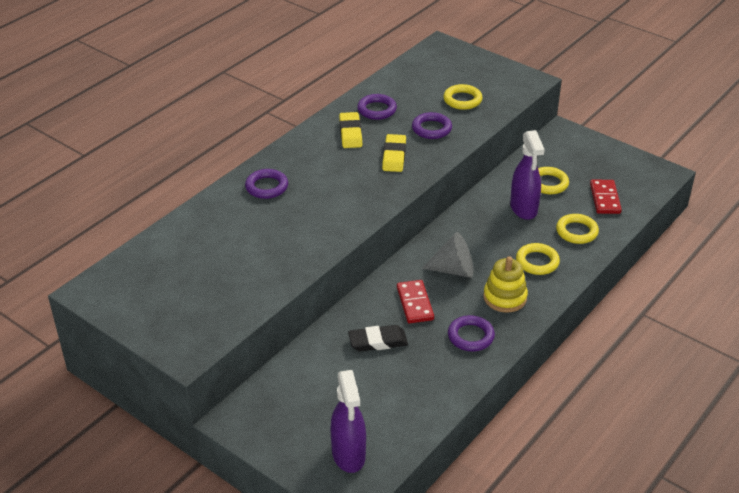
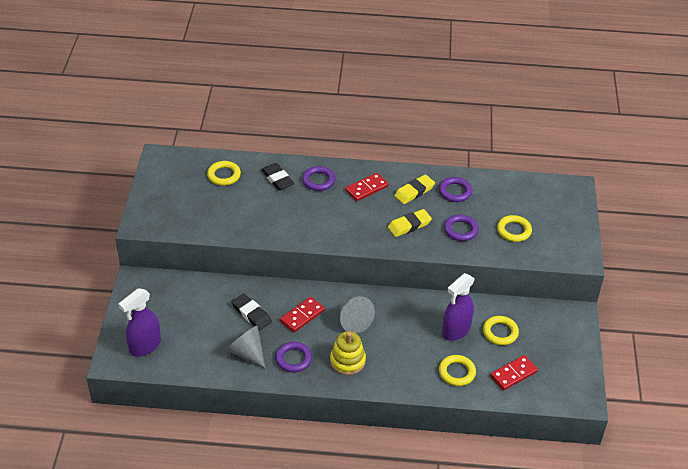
camera: 55 degrees right, 5 degrees up
yellow ring [516,243,560,275] -> yellow ring moved to [207,161,241,186]
none -> grey cone [226,325,265,368]
none -> black eraser [261,163,294,190]
none -> red domino [345,173,389,201]

